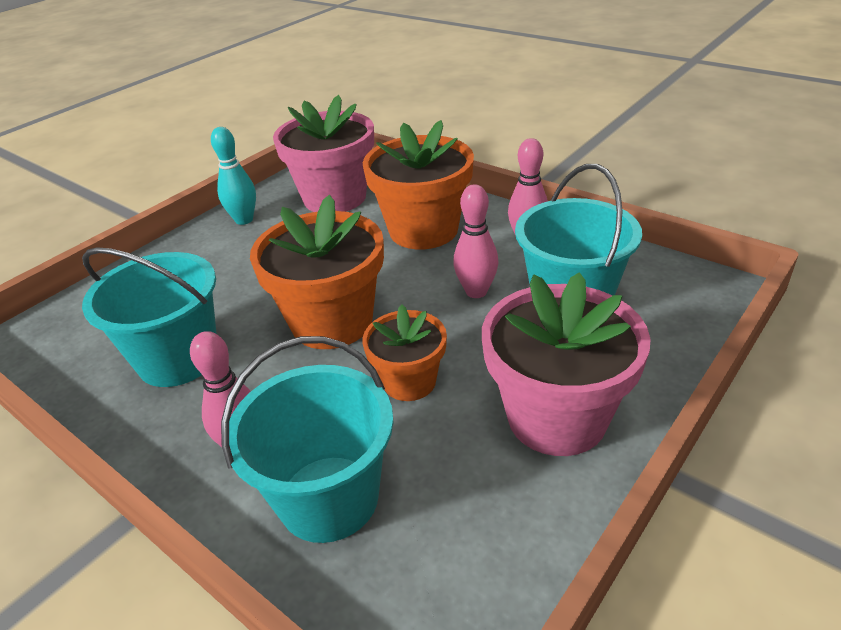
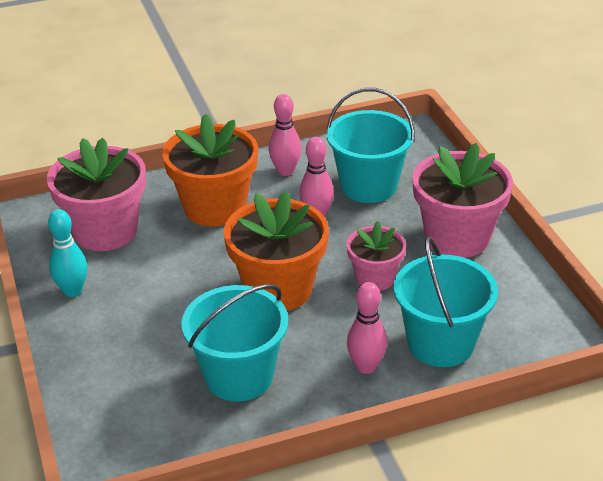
camera: 60 degrees left, 0 degrees up
orange flower pot [362,305,447,401] -> pink flower pot [347,221,406,291]

